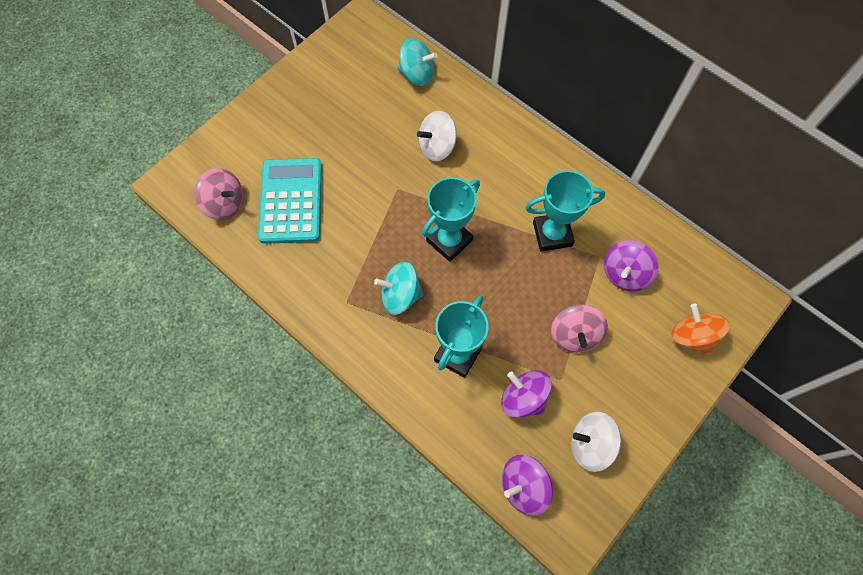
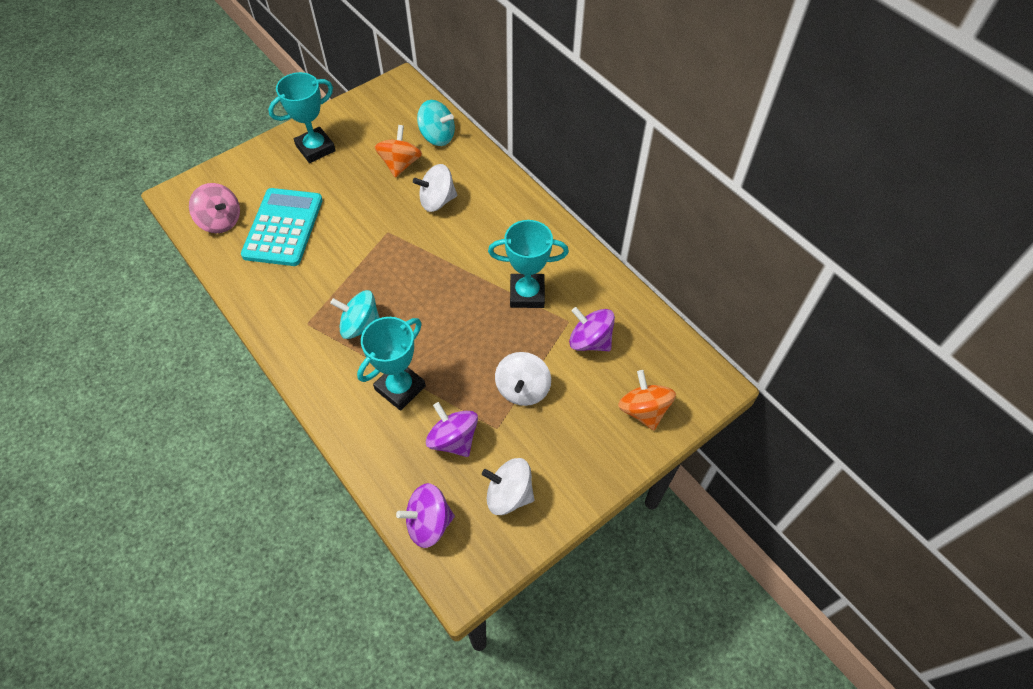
camera: 10 degrees right, 10 degrees down
turquoise trophy [422,177,480,262] -> turquoise trophy moved to [268,72,336,163]
pink spinning top [551,304,608,353] -> white spinning top [495,352,551,406]
purple spinning top [604,240,659,292] -> purple spinning top turned 75 degrees clockwise [569,307,615,351]
none -> orange spinning top [375,125,422,178]

